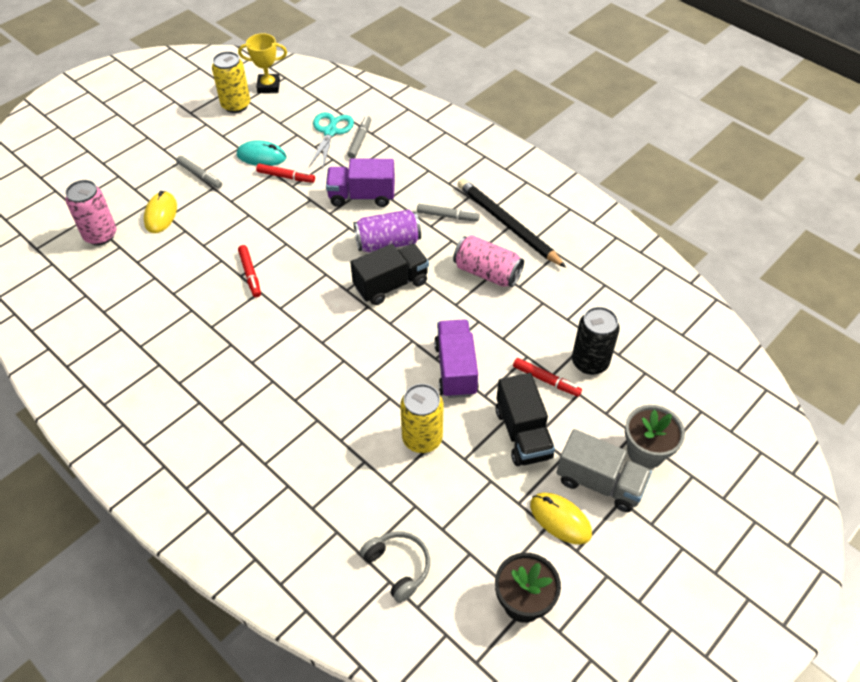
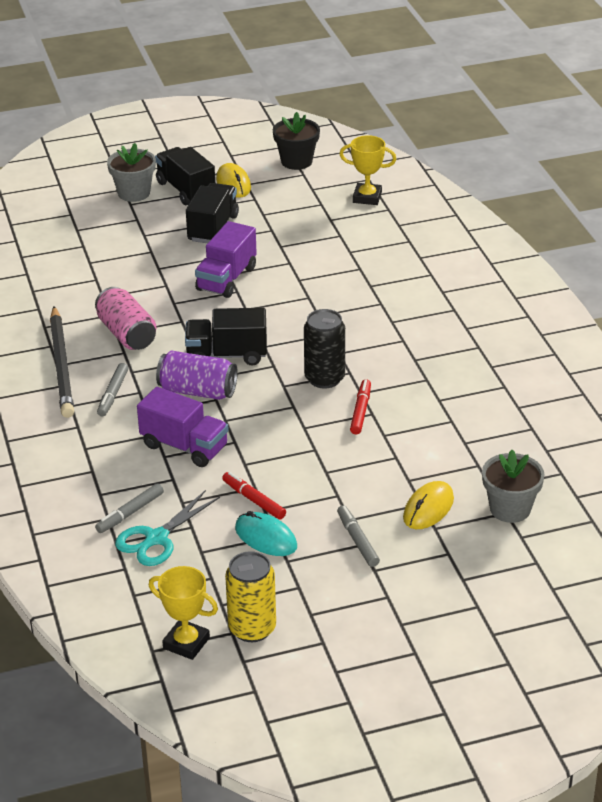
camera: 150 degrees left, 15 degrees down
pink can [65,180,116,245] -> grey flower pot [482,450,545,523]
grey headphones [360,531,430,603] -> yellow trophy [339,135,396,205]
yellow can [400,384,443,453] -> none
grey marker [417,204,480,221] -> grey marker turned 120 degrees counterclockwise [97,363,128,417]
red marker [513,358,582,397] -> none
grey truck [557,429,652,512] -> black truck [155,147,215,205]
black can [572,307,620,375] -> black can moved to [304,309,345,389]

